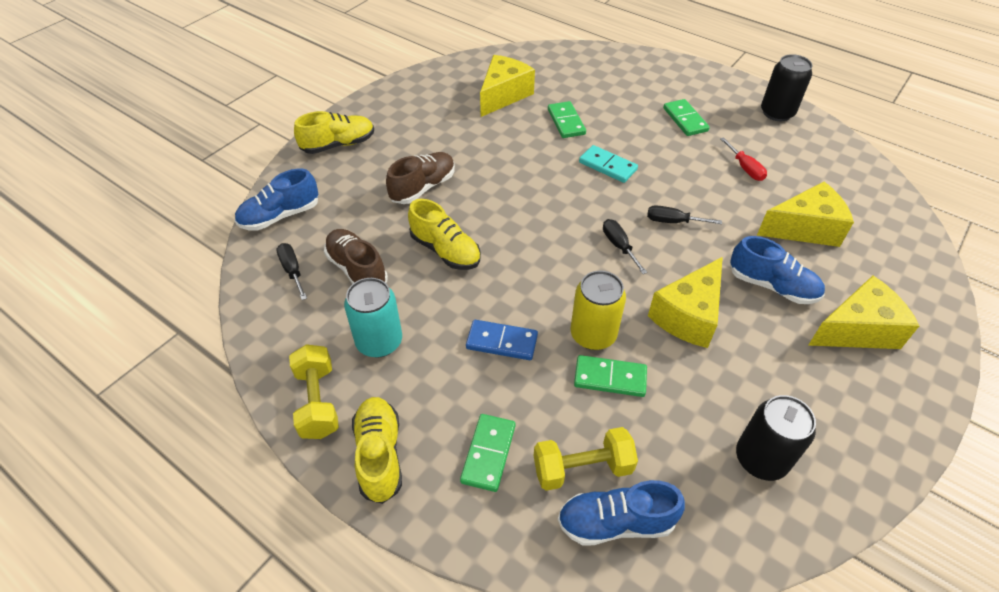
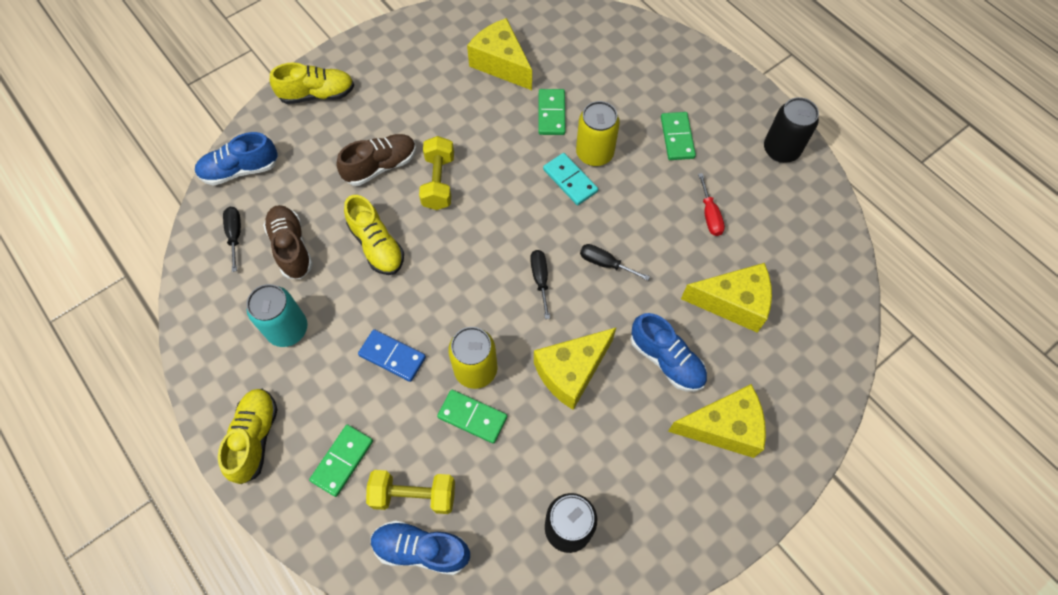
camera: 15 degrees right, 15 degrees up
yellow dumbbell [289,344,339,439] -> yellow dumbbell moved to [419,136,454,210]
yellow cheese [480,55,535,117] -> yellow cheese turned 90 degrees counterclockwise [467,18,532,90]
none -> yellow can [576,101,620,166]

